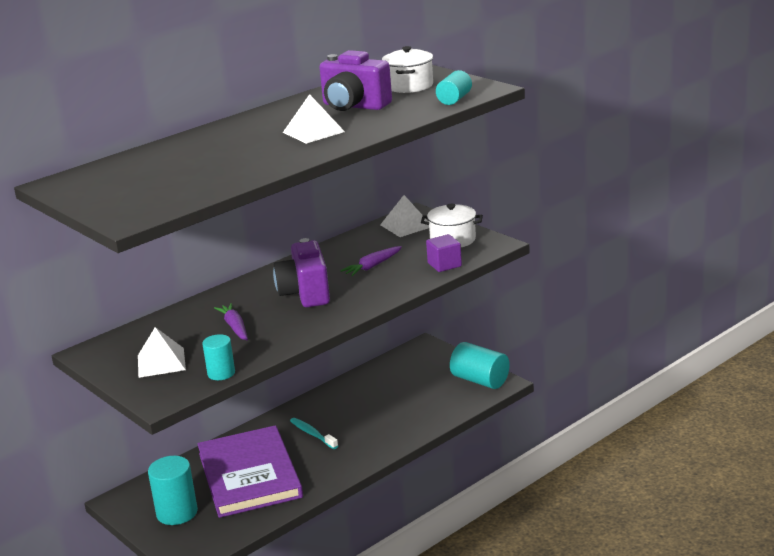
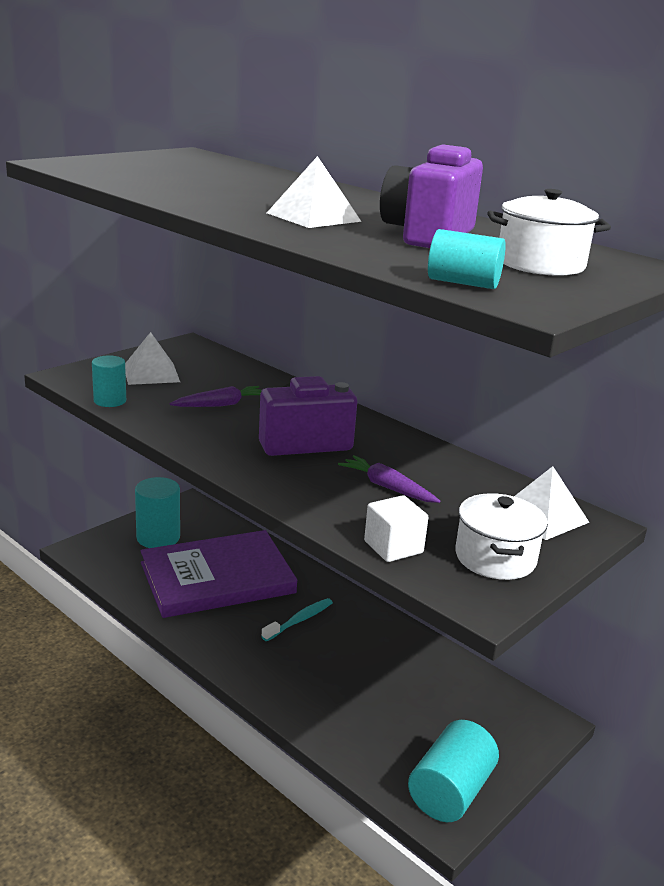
camera: 80 degrees right, 0 degrees up
purple cube [426,234,462,272] -> white cube [364,495,429,562]

